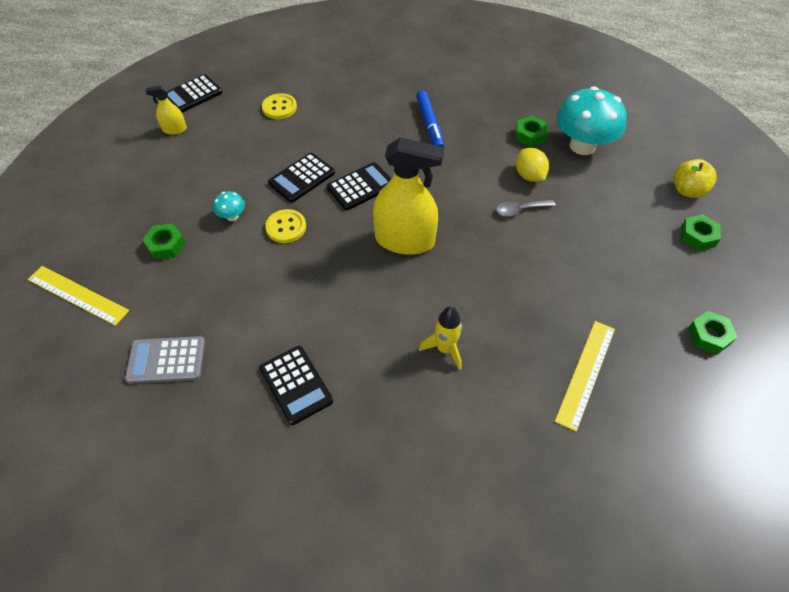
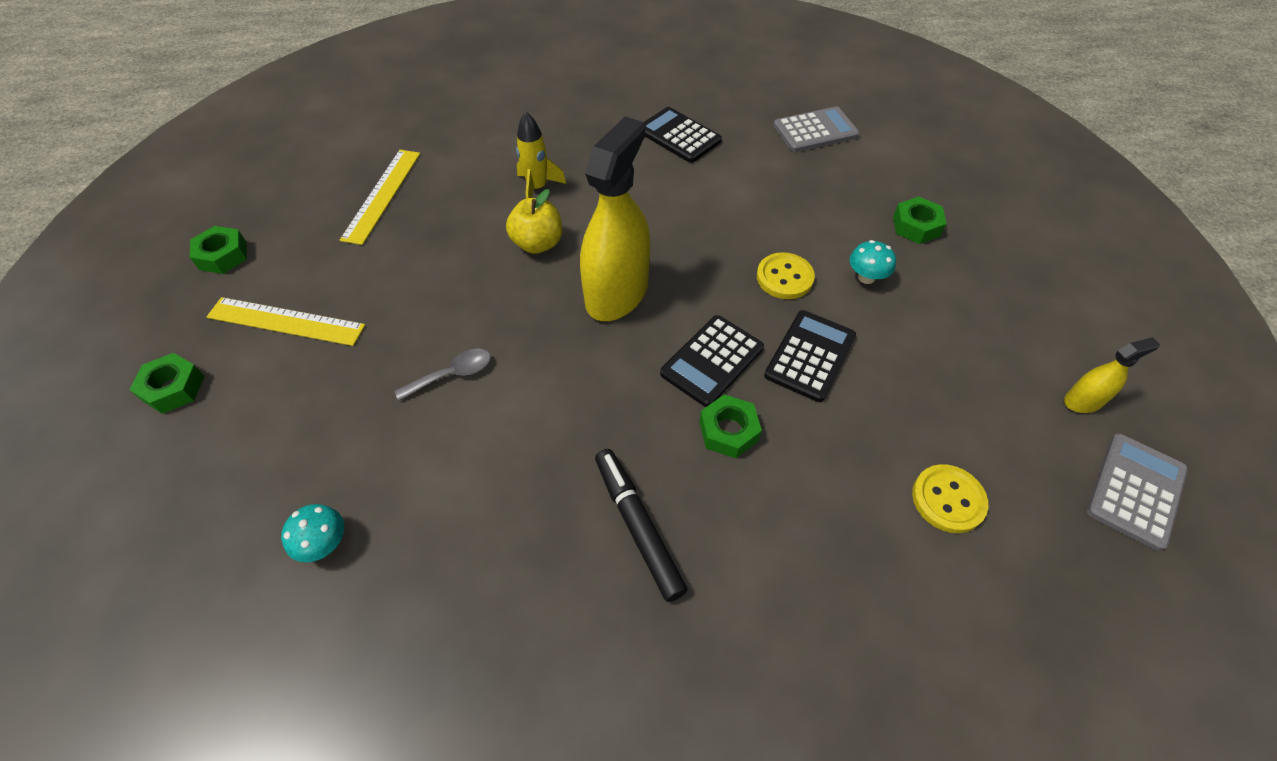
camera: 165 degrees right, 0 degrees up
yellow ruler [28,266,129,326] -> yellow ruler moved to [207,297,366,346]
black calculator [167,74,223,113] -> grey calculator [1087,433,1188,551]
yellow spray bottle [373,137,444,255] -> yellow spray bottle turned 120 degrees clockwise [580,116,650,321]
blue marker [416,90,444,147] -> black marker [595,449,687,602]
green nut [516,116,547,147] -> green nut moved to [699,394,762,458]
yellow lemon [516,148,549,182] -> none
turquoise mushroom [557,86,627,155] -> turquoise mushroom [281,504,344,562], size x0.43
yellow apple [674,159,717,198] -> yellow apple moved to [506,189,562,254]

